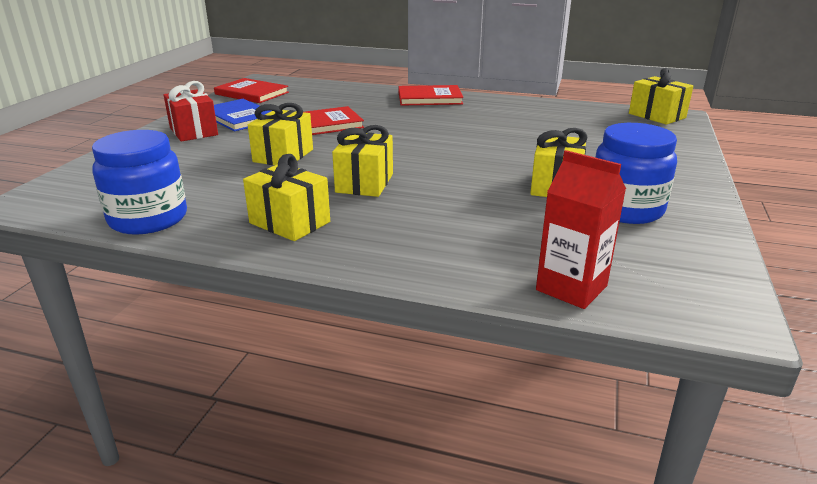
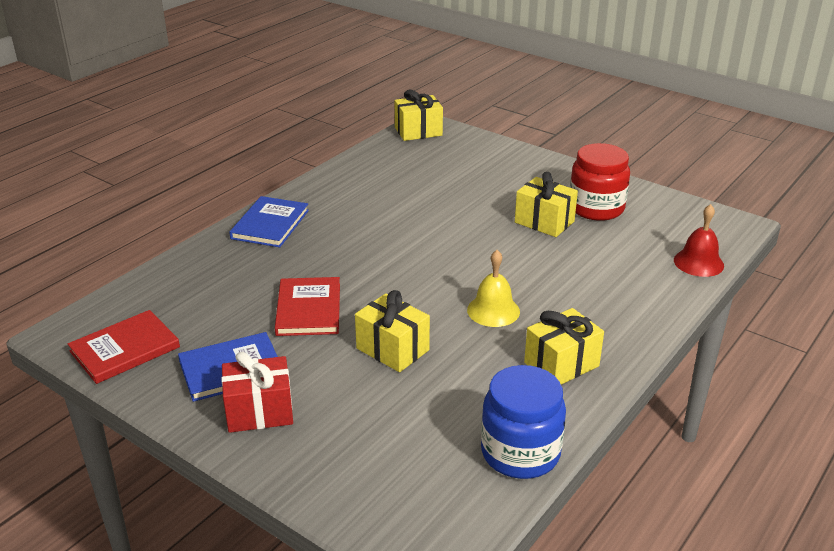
camera: 70 degrees left, 5 degrees up
yellow gift [332,125,393,197] -> yellow bell [467,250,520,327]
red book [398,85,463,106] -> blue book [229,196,309,247]
red carton [536,150,626,309] -> red bell [674,204,724,277]
blue jar [595,123,677,224] -> red jar [570,143,630,221]

